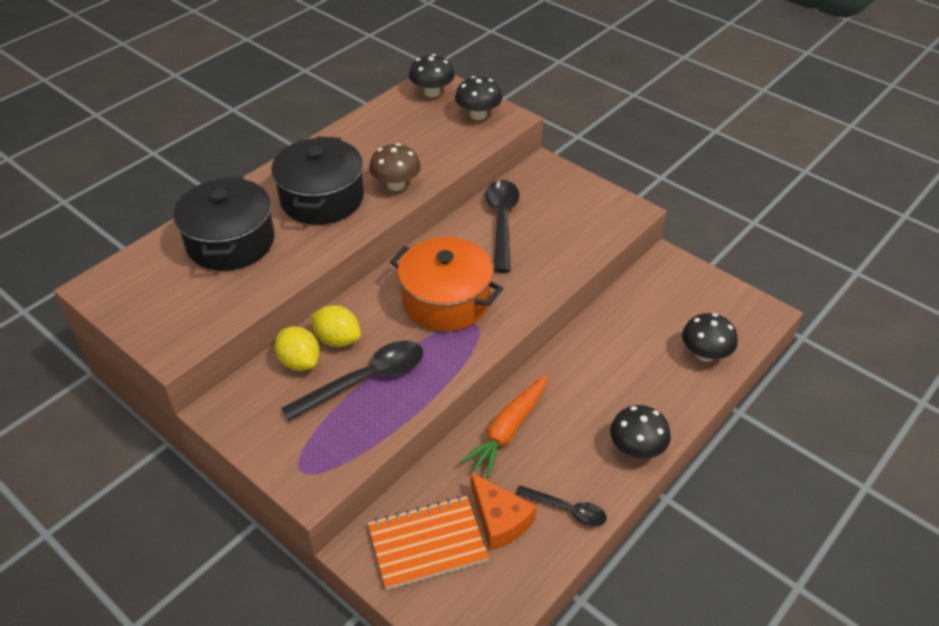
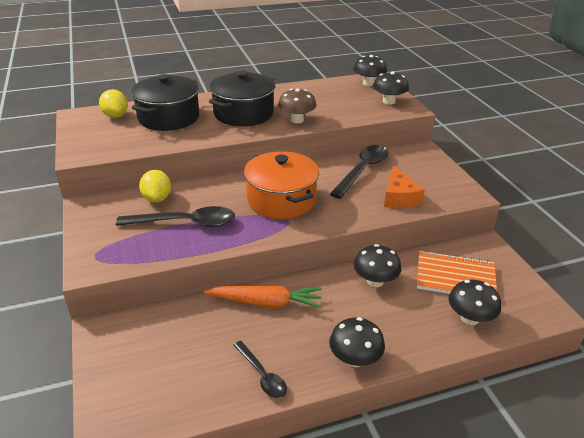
camera: 30 degrees right, 10 degrees down
yellow lemon [311,305,361,347] -> yellow lemon moved to [99,89,128,118]
orange notebook [368,496,489,590] -> orange notebook moved to [417,250,497,294]
orange carrot [460,374,547,478] -> orange carrot turned 150 degrees counterclockwise [204,285,322,308]
orange cheese [471,472,536,551] -> orange cheese moved to [384,165,425,208]
none -> black mushroom [354,244,401,287]

